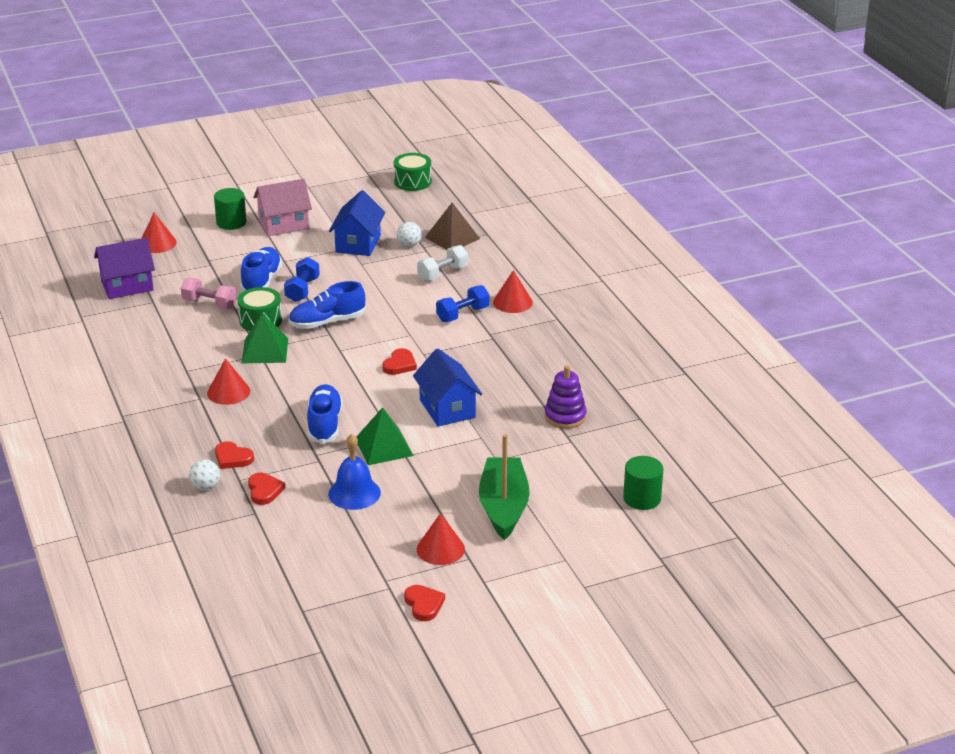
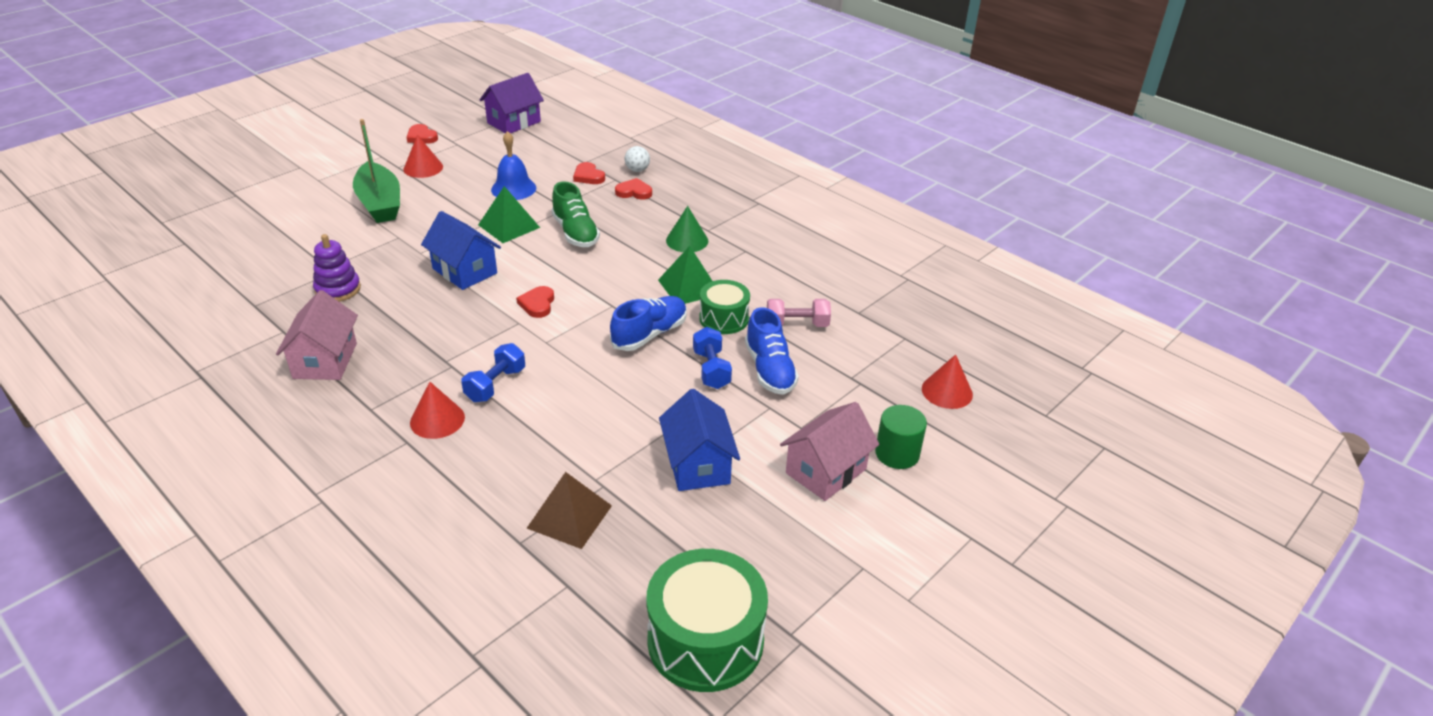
camera: 155 degrees right, 5 degrees up
purple house [94,238,155,299] -> purple house moved to [480,73,544,133]
red cone [207,358,250,405] -> green cone [666,206,708,252]
blue shoe [307,384,343,444] -> green shoe [551,181,600,247]
green drum [394,153,432,191] -> green drum [646,549,768,692], size x1.67
white ball [397,222,422,247] -> none
white dumbbell [417,245,468,281] -> none
green cylinder [623,456,664,510] -> none
none -> pink house [276,290,358,380]

